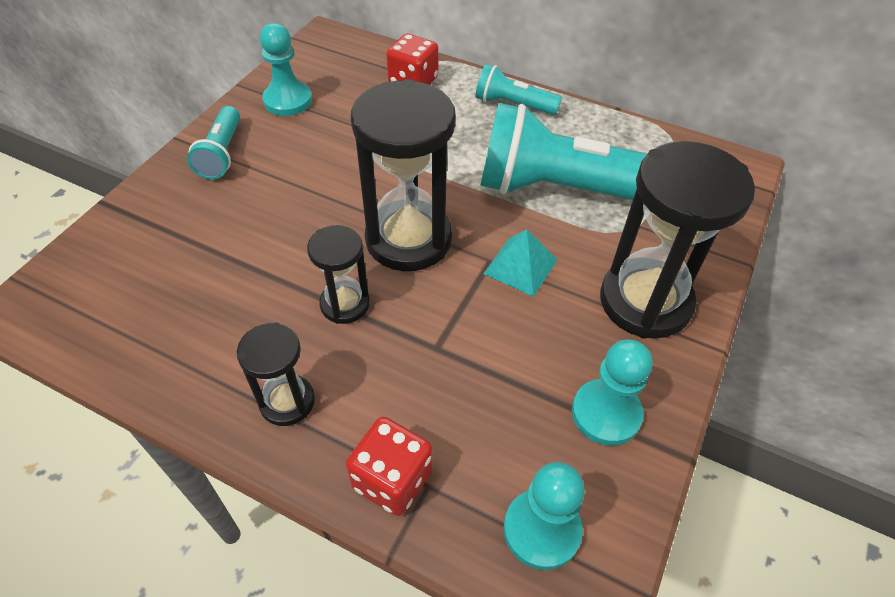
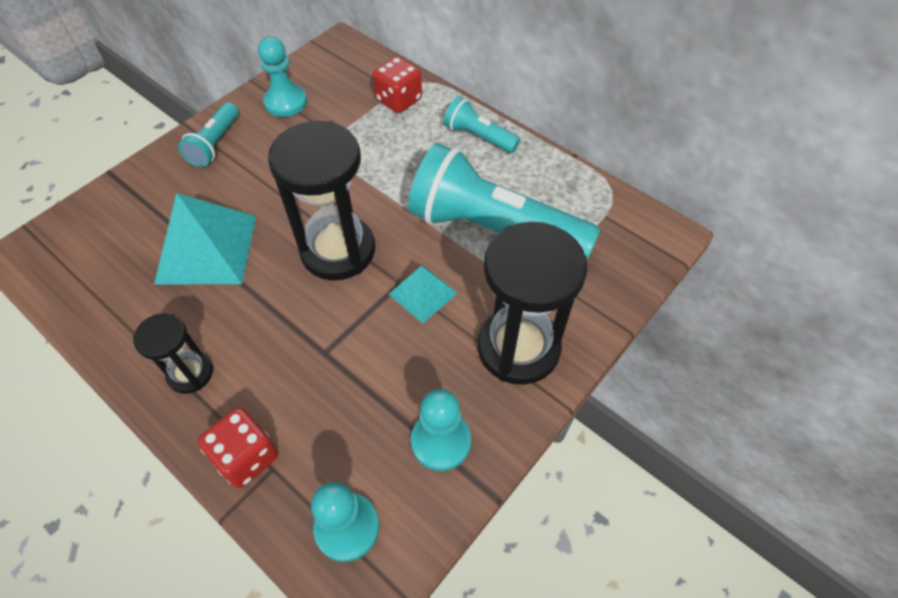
camera: 15 degrees right, 5 degrees up
black hourglass [307,225,370,324] -> none
none -> turquoise pyramid [154,193,256,284]

